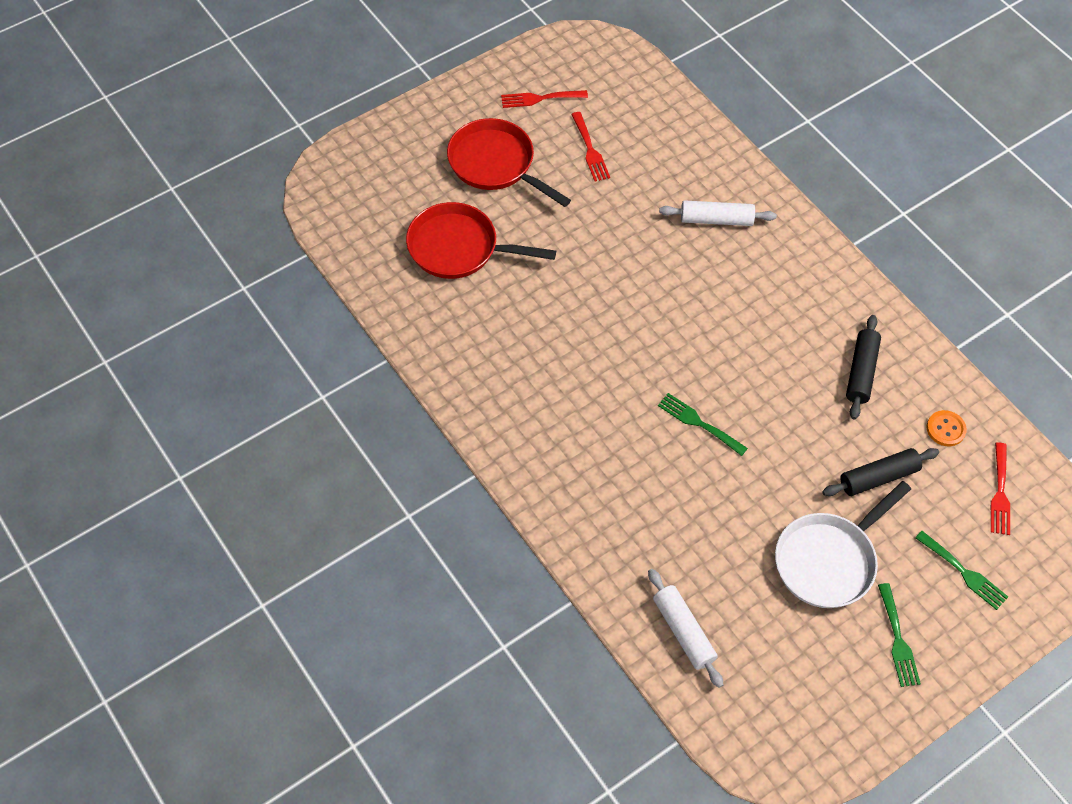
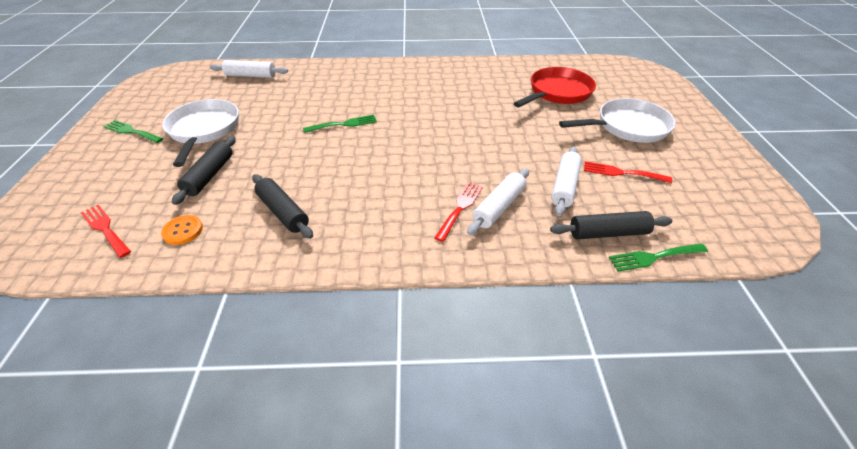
camera: 125 degrees right, 15 degrees down
red pan [447,118,571,207] -> white pan [559,98,676,143]
red fork [501,90,588,108] -> red fork moved to [434,182,483,242]
green fork [915,531,1008,610] -> green fork moved to [608,244,708,272]
none -> black rolling pin [550,211,672,239]
none -> white rolling pin [551,147,582,216]

